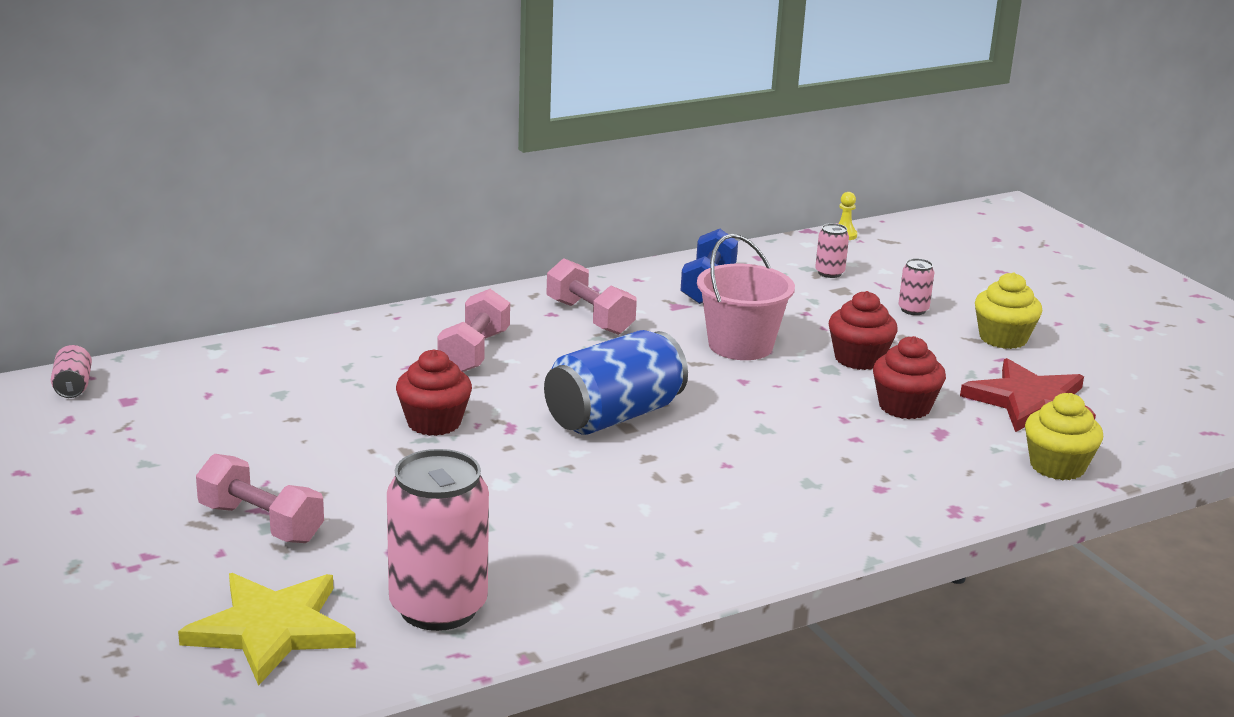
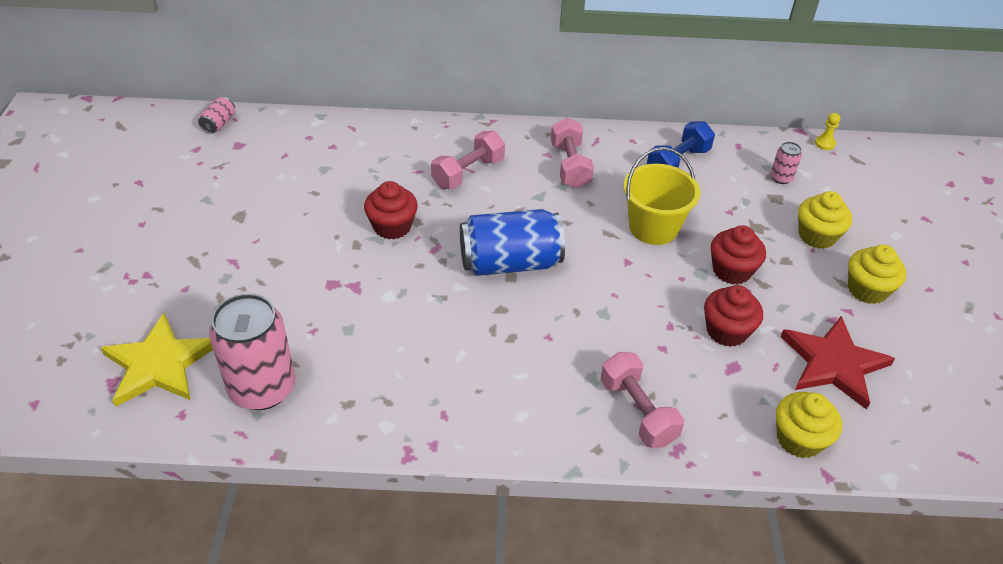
camera: 30 degrees right, 20 degrees up
pink dumbbell [196,454,324,543] -> pink dumbbell moved to [601,352,684,448]
pink bucket [697,234,795,360] -> yellow bucket [623,147,700,245]
pink can [898,258,934,315] -> yellow cupcake [798,191,852,249]

